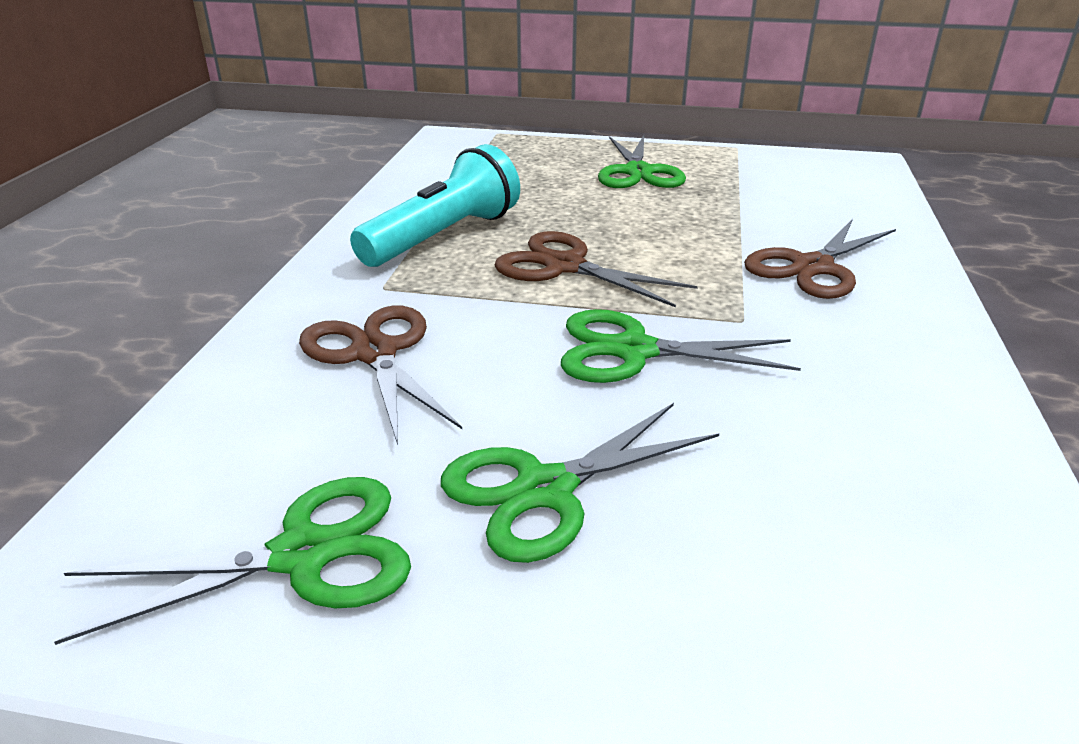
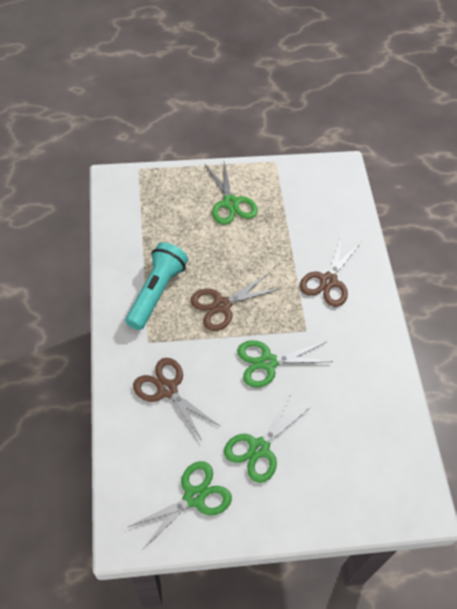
camera: 20 degrees left, 25 degrees up
brown scissors [494,231,698,307] -> brown scissors turned 45 degrees counterclockwise [190,273,279,331]

